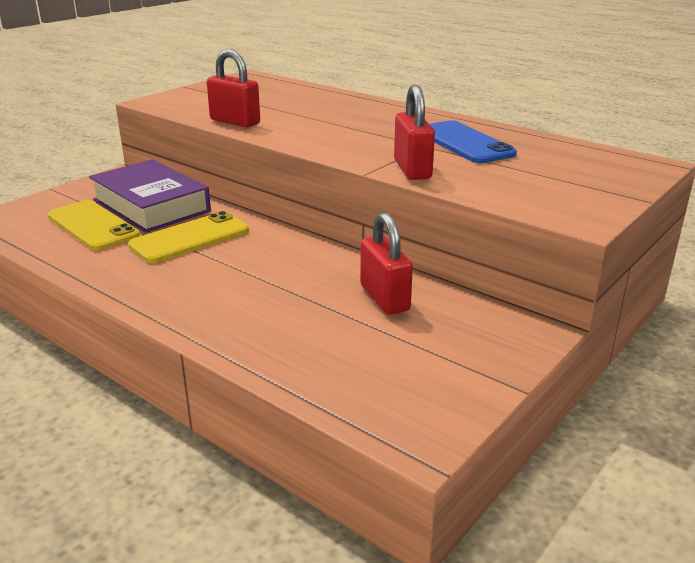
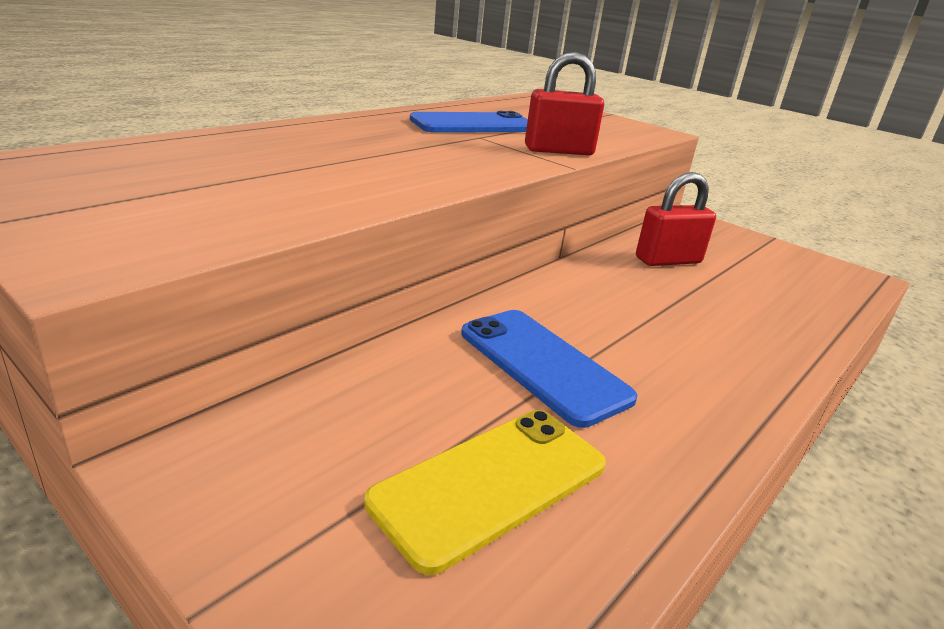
camera: 90 degrees left, 0 degrees up
purple book [89,159,211,233] -> none
yellow phone [128,211,249,263] -> blue phone [461,310,638,428]
red padlock [207,49,260,128] -> none

